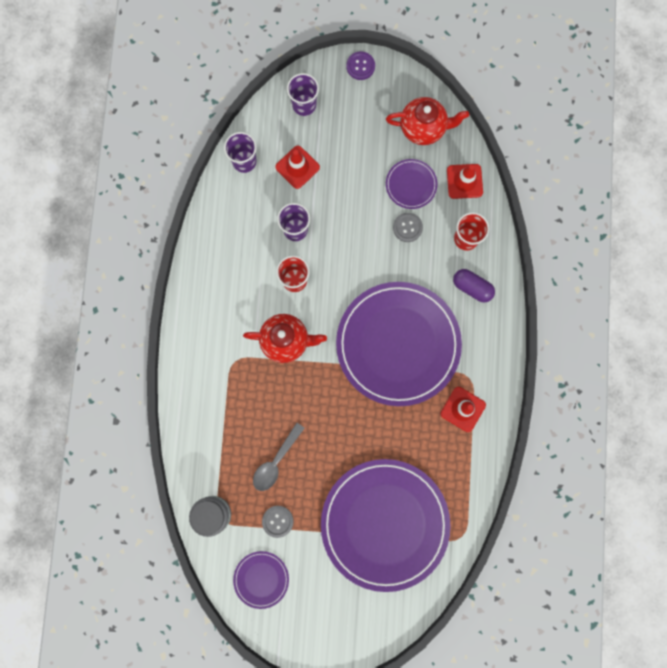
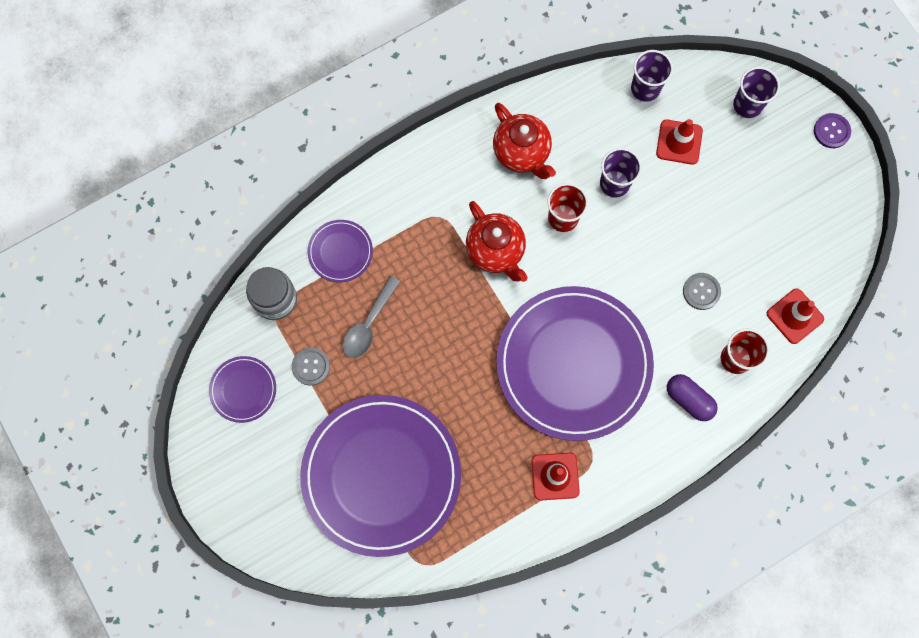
camera: 55 degrees right, 5 degrees down
grey spoon [253,423,305,491] -> grey spoon turned 60 degrees counterclockwise [342,276,400,358]
red teapot [386,97,469,145] -> red teapot moved to [493,103,556,179]
purple plate [386,159,437,209] -> purple plate moved to [308,220,373,282]
purple capsule [453,269,495,302] -> purple capsule turned 45 degrees counterclockwise [667,374,718,421]

